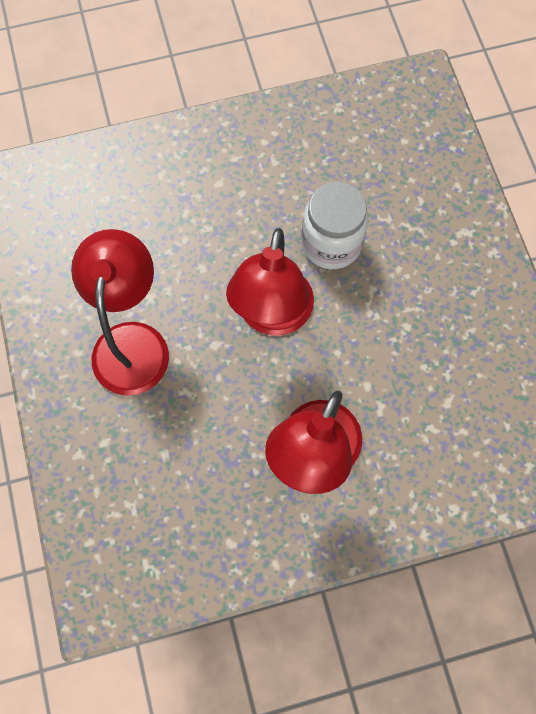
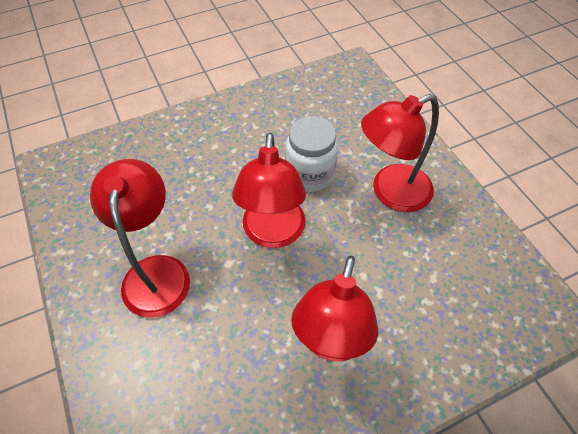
camera: 10 degrees left, 15 degrees down
none -> red lamp [361,94,439,212]

